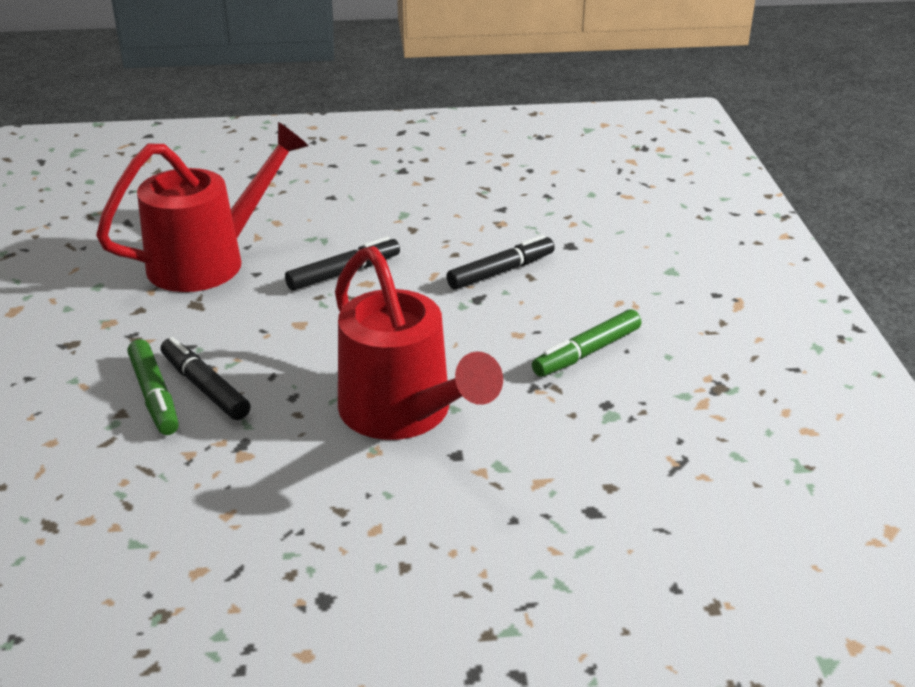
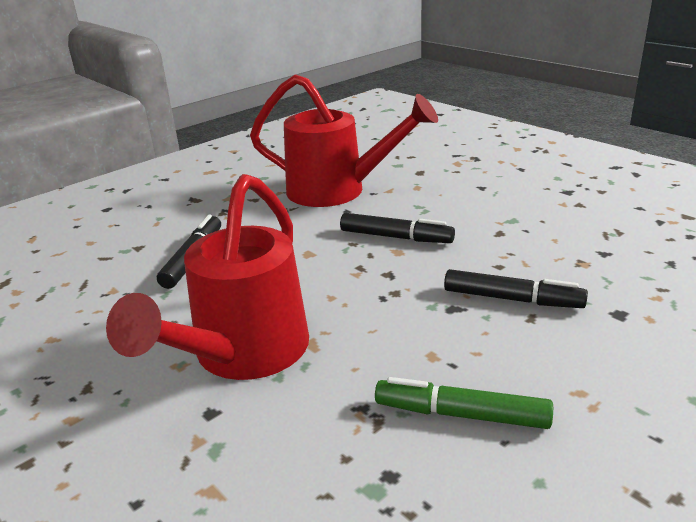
camera: 55 degrees right, 5 degrees down
green marker [127,339,179,435] -> none

